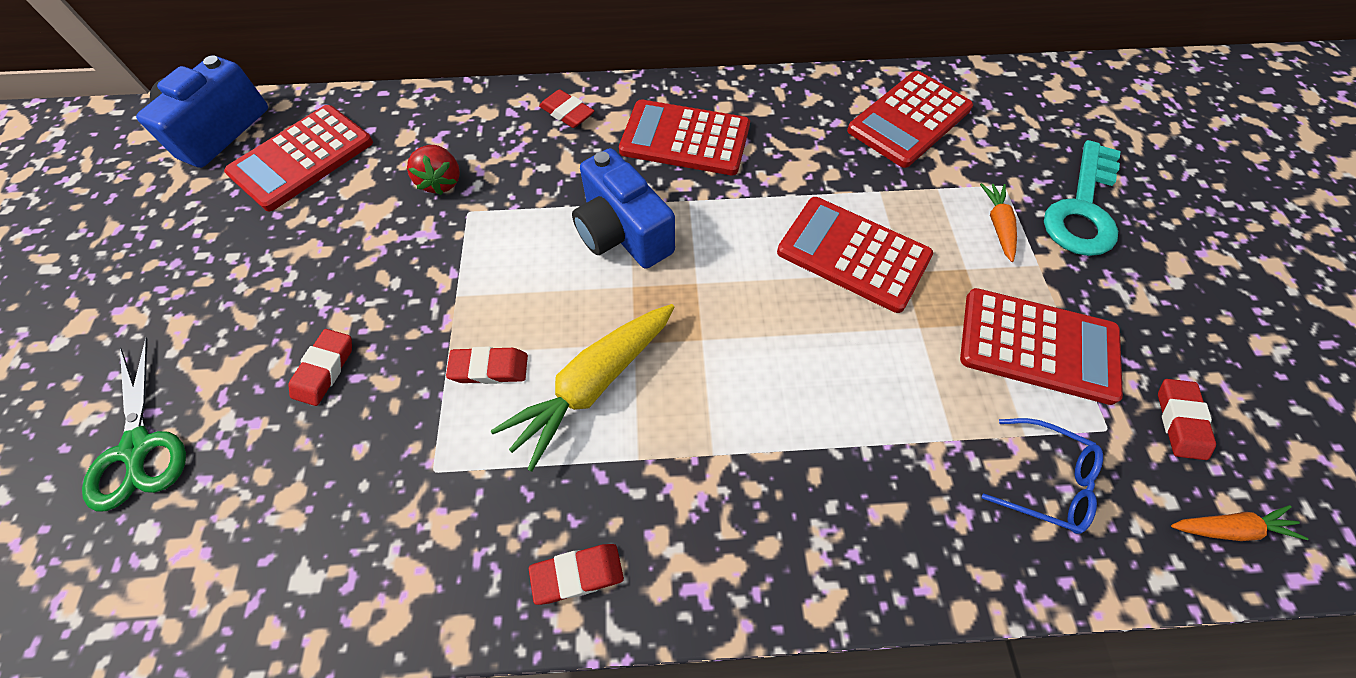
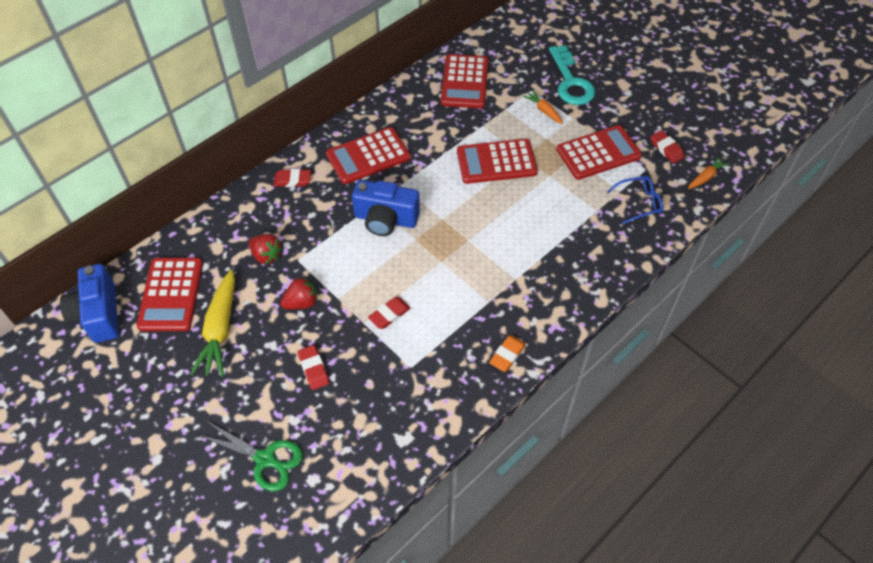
camera: 40 degrees left, 5 degrees down
yellow carrot [491,304,675,472] -> yellow carrot moved to [190,270,235,377]
red eraser [529,544,624,605] -> orange eraser [489,335,526,372]
none -> red strawberry [280,277,318,309]

